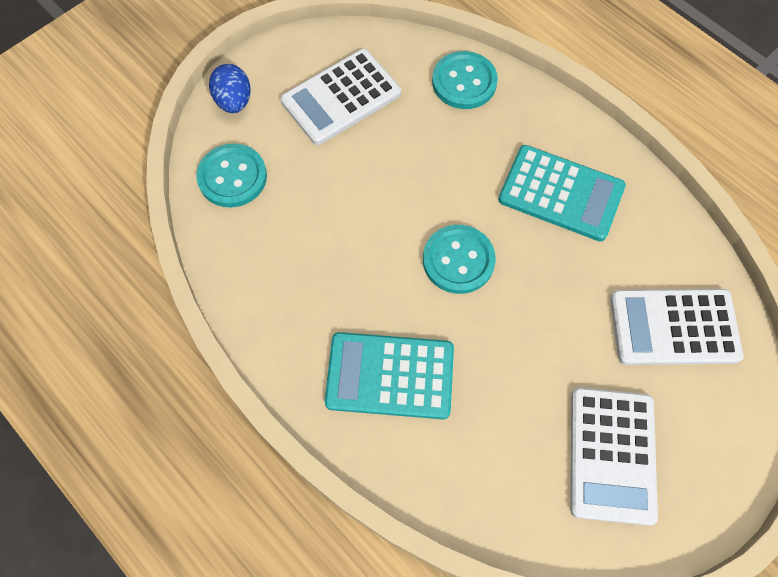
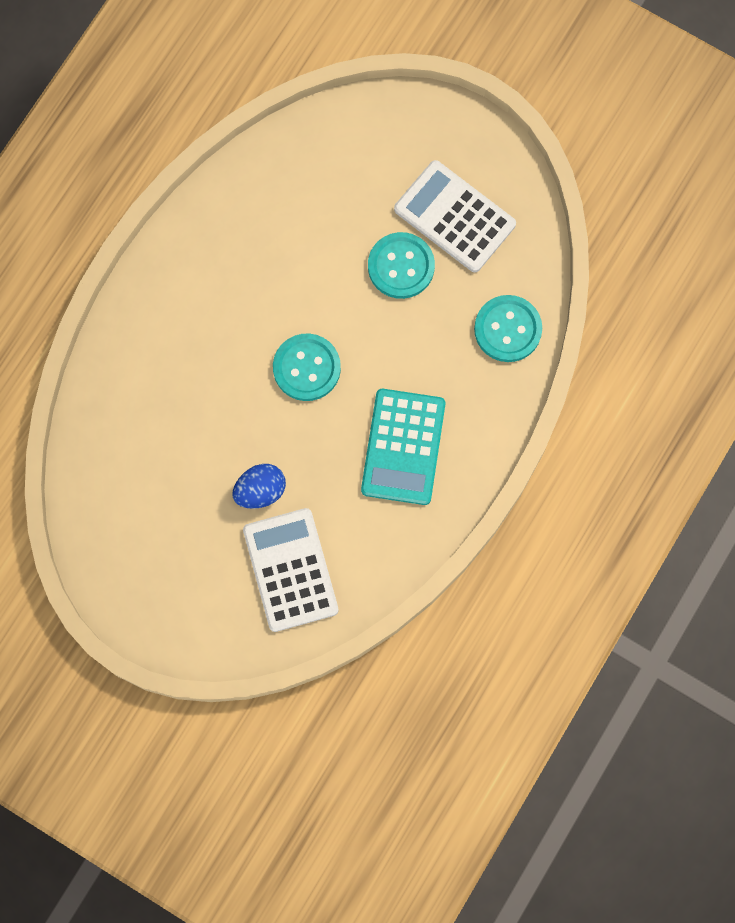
camera: 75 degrees right, 10 degrees up
turquoise button [196,143,267,207] -> turquoise button moved to [368,232,435,299]
blue egg [209,64,251,113] -> blue egg moved to [232,464,286,509]
turquoise calculator [325,332,454,419] -> none
white calculator [570,387,658,526] -> none

